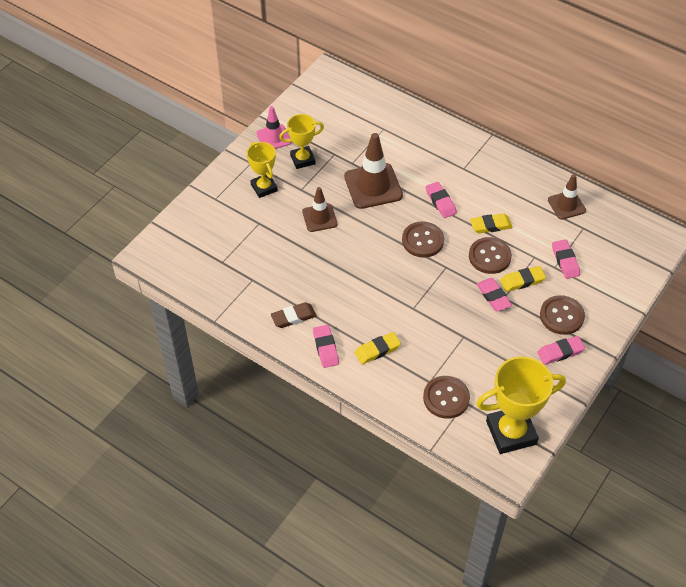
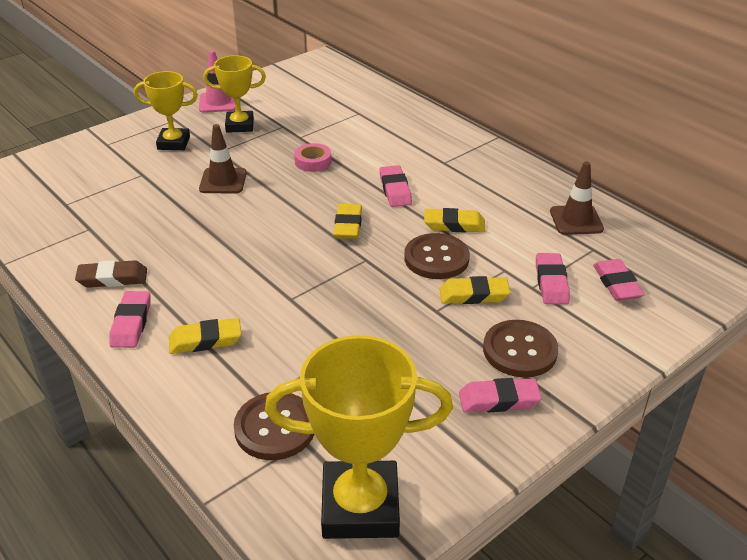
camera: 15 degrees right, 15 degrees down
yellow trophy [247,142,278,198] -> yellow trophy turned 75 degrees counterclockwise [134,71,198,150]
brown traffic cone [344,133,403,209] -> pink tape [294,143,332,172]
brown button [402,221,444,258] -> yellow eraser [334,204,362,239]
pink eraser [477,278,512,311] -> pink eraser moved to [593,259,645,301]

